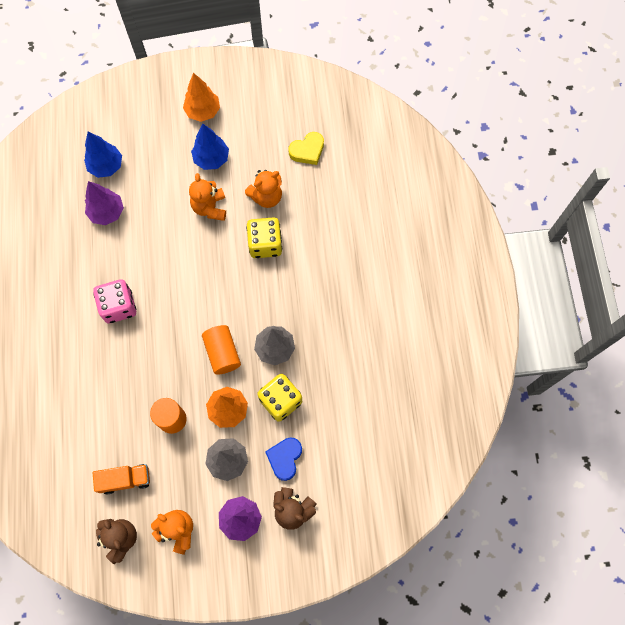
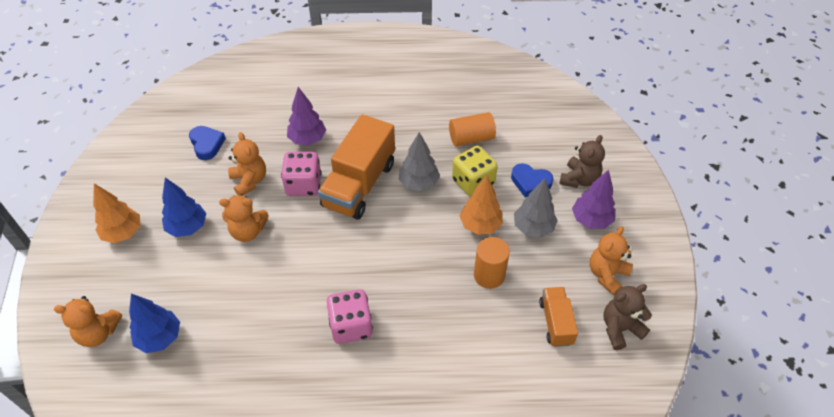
camera: 85 degrees left, 20 degrees down
purple tree [85,181,124,225] -> purple tree moved to [287,87,326,145]
orange cylinder [202,325,241,375] -> orange cylinder moved to [449,112,496,146]
yellow dice [246,217,282,258] -> pink dice [281,152,321,196]
yellow heart [288,132,324,165] -> blue heart [189,126,226,160]
none -> orange teddy bear [54,296,122,347]
none -> orange truck [318,114,395,219]

